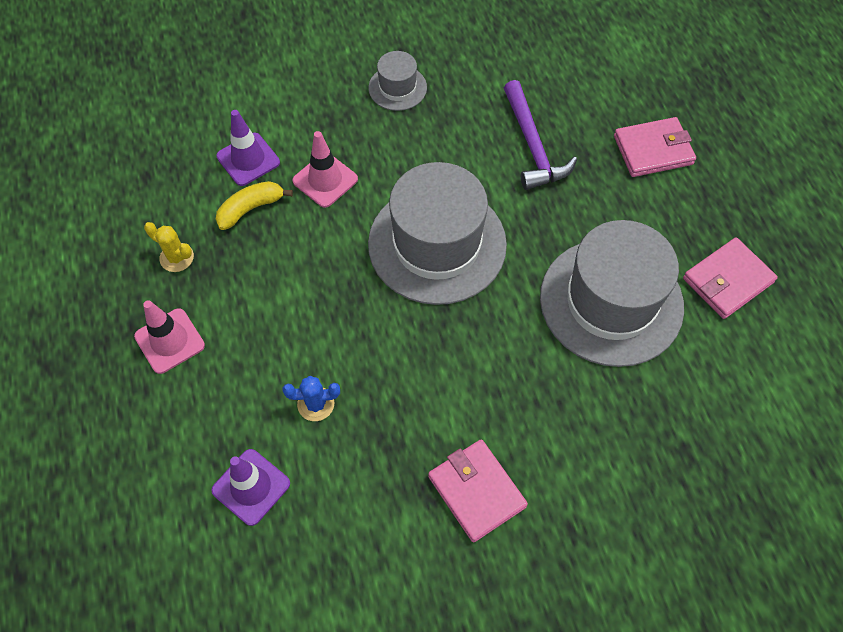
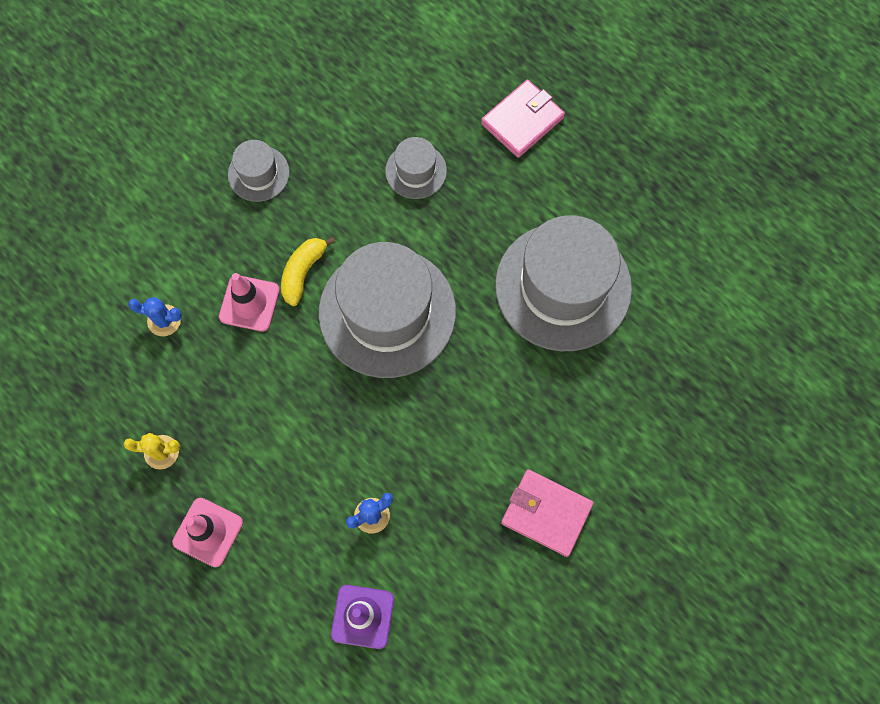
camera: 30 degrees left, 10 degrees up
purple traffic cone [216,110,280,186] -> blue cactus [128,297,182,336]
yellow banana [216,181,293,230] -> yellow banana moved to [281,237,335,306]
purple hammer [504,80,577,190] -> grey hat [385,137,447,199]
pink wallet [683,237,778,319] -> none

